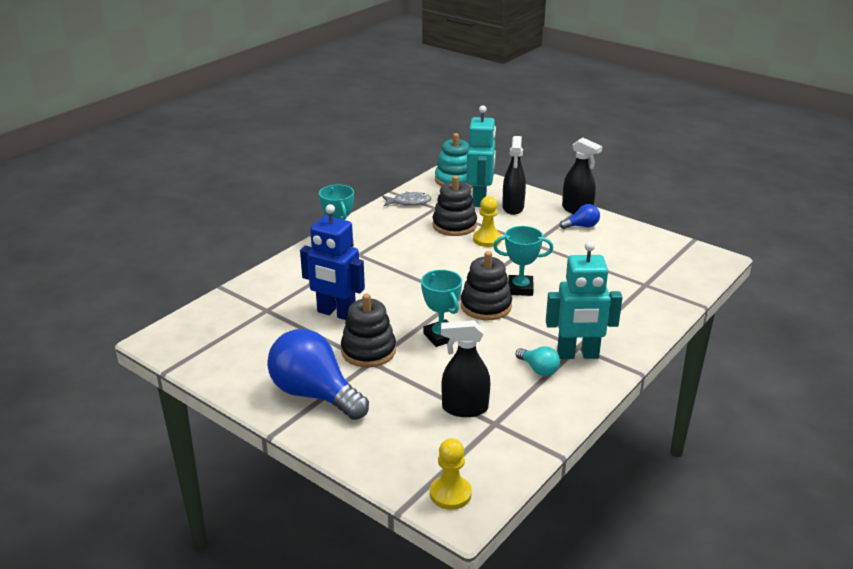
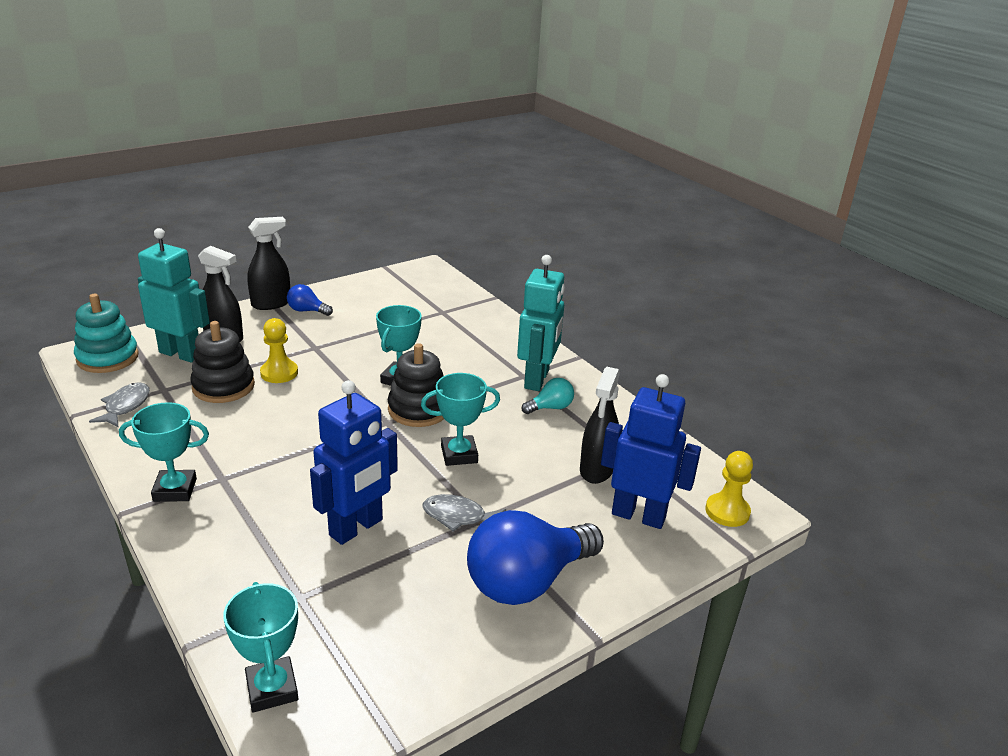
camera: 75 degrees left, 0 degrees up
black stacking toy [341,294,396,367] -> grey fish [422,494,506,531]
blue light bulb [560,204,600,229] -> blue light bulb turned 75 degrees counterclockwise [287,284,333,316]
none -> turquoise trophy [223,582,298,713]
none -> blue robot [601,374,701,529]

